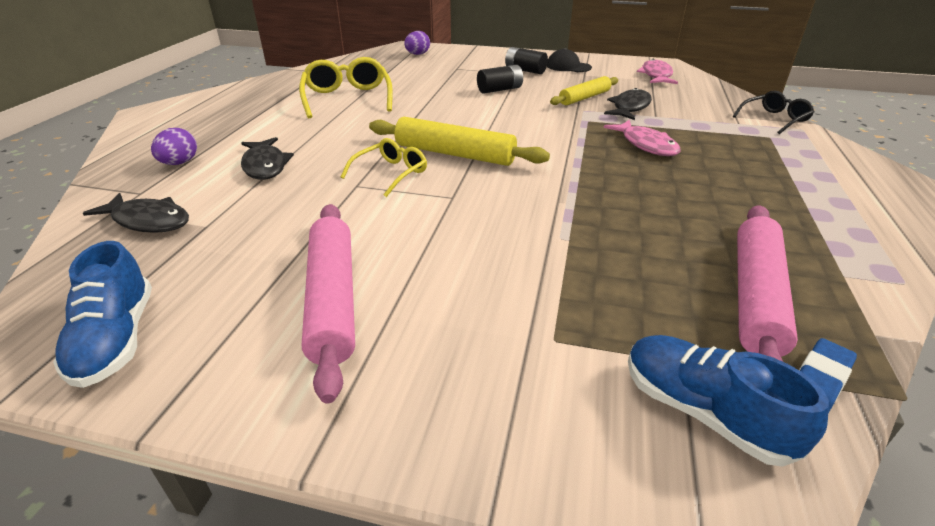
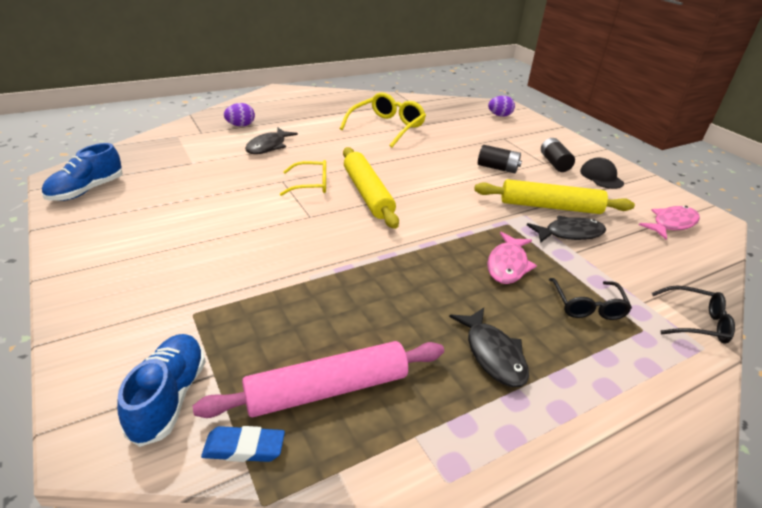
camera: 45 degrees right, 0 degrees up
black fish [83,193,189,233] -> black fish moved to [449,308,529,387]
pink rolling pin [302,204,355,403] -> none
yellow rolling pin [550,76,618,105] -> yellow rolling pin [474,179,635,214], size x1.53
none -> black glasses [549,278,632,320]

